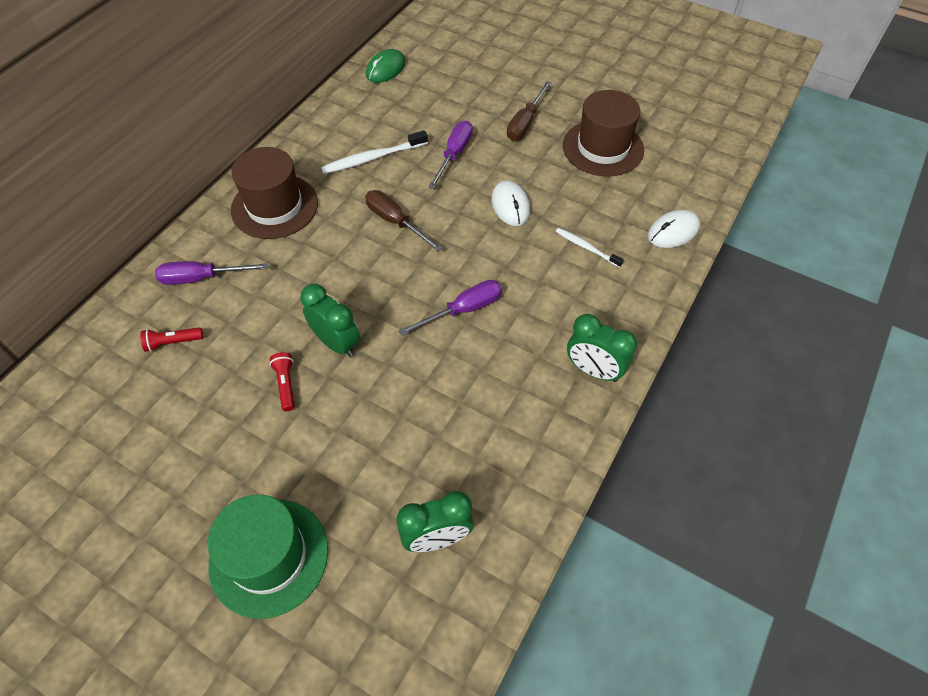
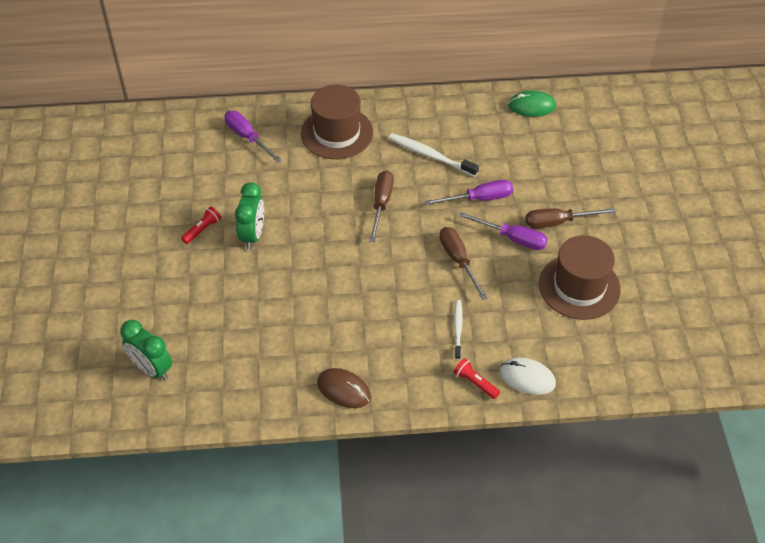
camera: 55 degrees right, 5 degrees down
red flashlight [140,327,203,352] -> red flashlight moved to [454,358,500,399]
green hat [208,495,328,619] -> none
purple screwdriver [398,280,502,336] -> purple screwdriver moved to [459,212,548,250]
white mouse [492,180,530,226] -> brown screwdriver [439,227,488,300]
green clock [567,314,637,382] -> brown mouse [317,368,371,408]

